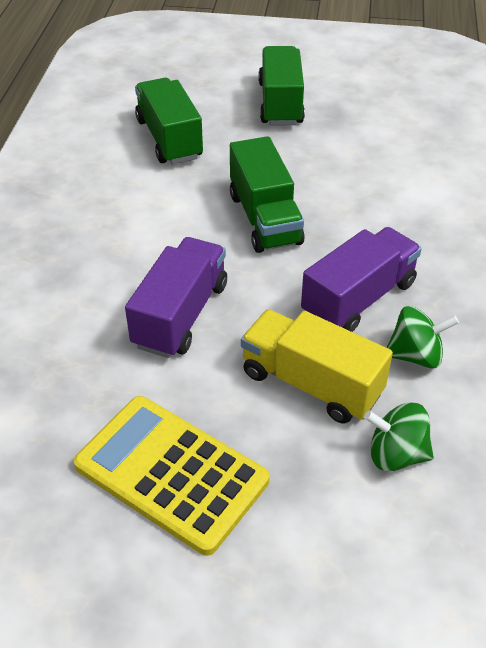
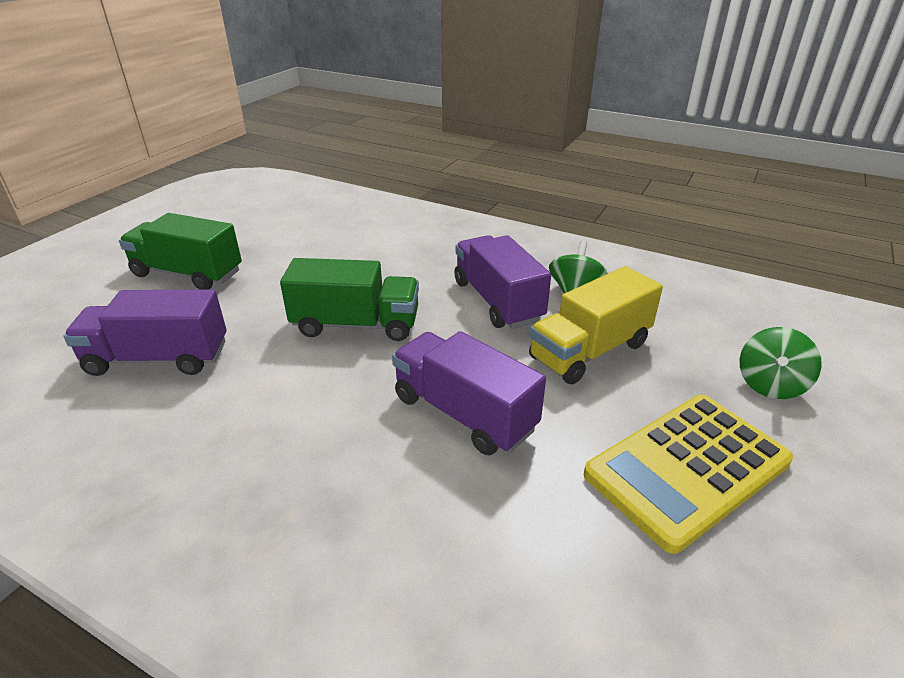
camera: 70 degrees left, 10 degrees down
green truck [135,78,203,164] -> purple truck [63,289,227,376]
green spinning top [364,402,434,471] -> green spinning top moved to [740,327,822,399]

